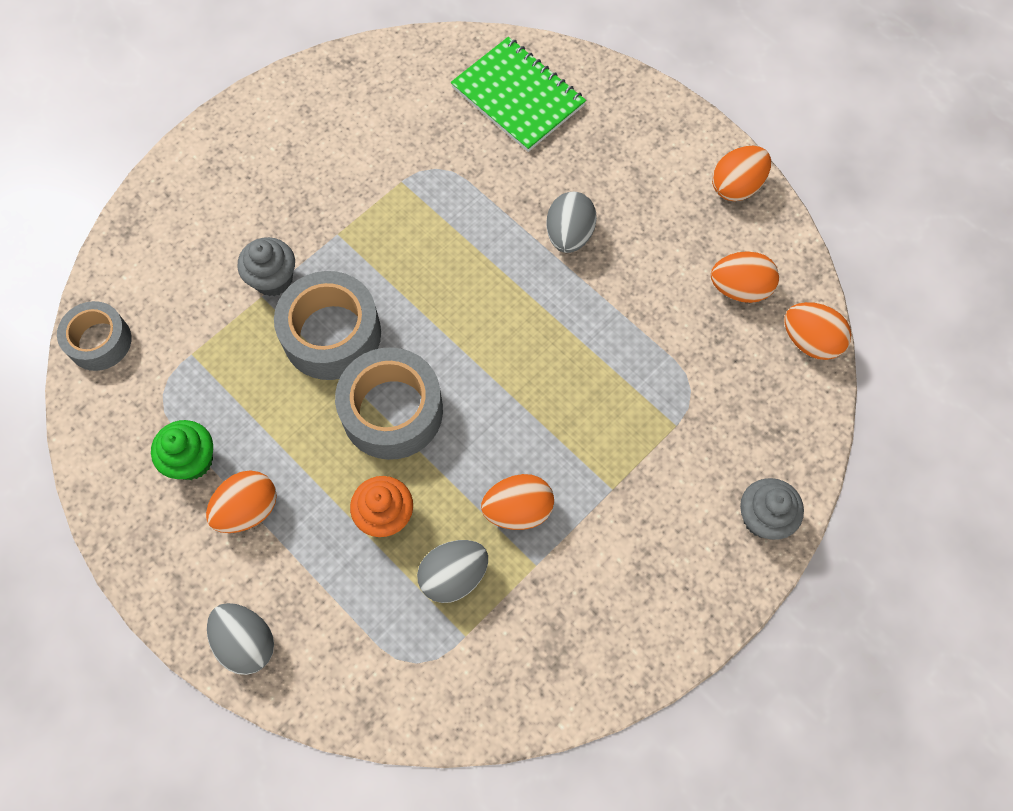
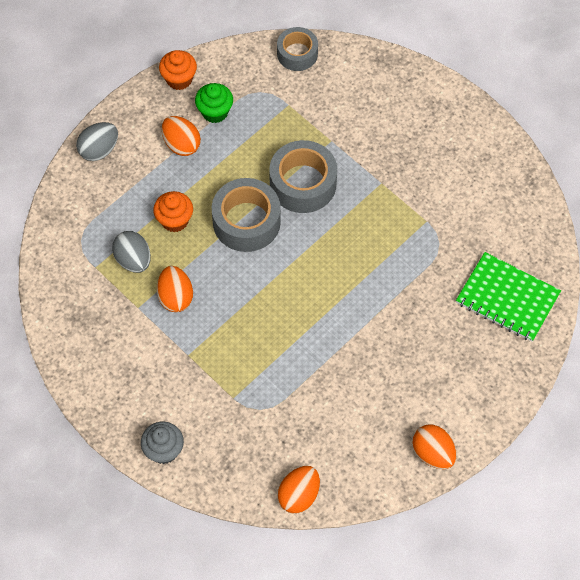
camera: 90 degrees right, 5 degrees down
grey cupcake [237,237,295,296] -> none
green notebook [451,37,586,152] -> green notebook turned 75 degrees clockwise [456,252,561,342]
grey egg [547,192,597,253] -> none
orange egg [711,251,779,303] -> none
none -> orange cupcake [159,50,197,90]

